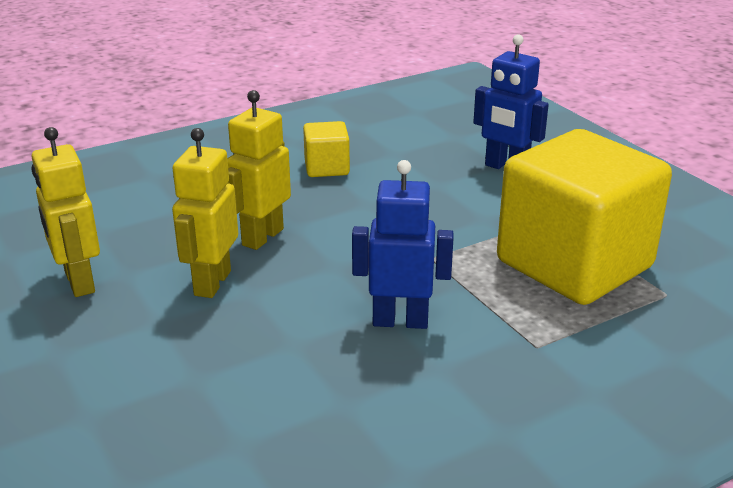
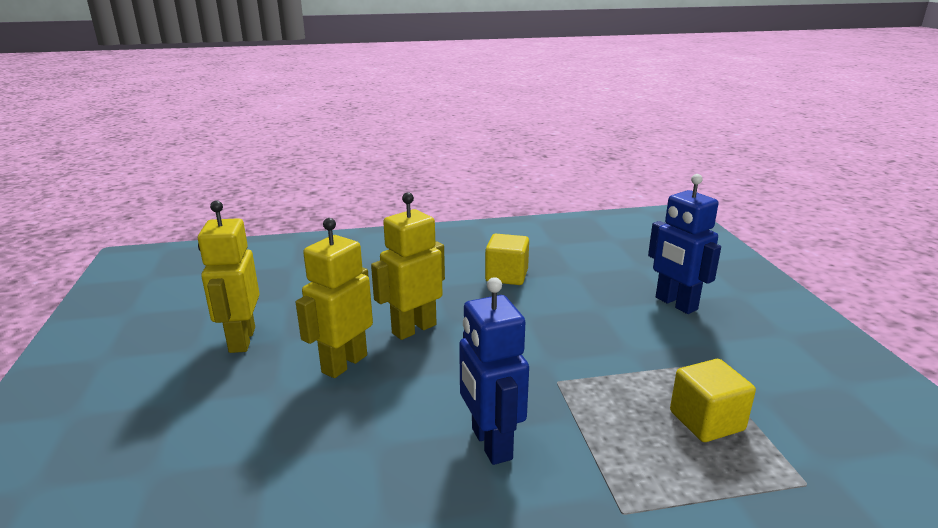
camera: 20 degrees right, 5 degrees down
blue robot [352,160,453,329] -> blue robot turned 135 degrees counterclockwise [459,277,529,465]
yellow cube [497,129,672,305] -> yellow cube [670,359,756,442], size x0.43

